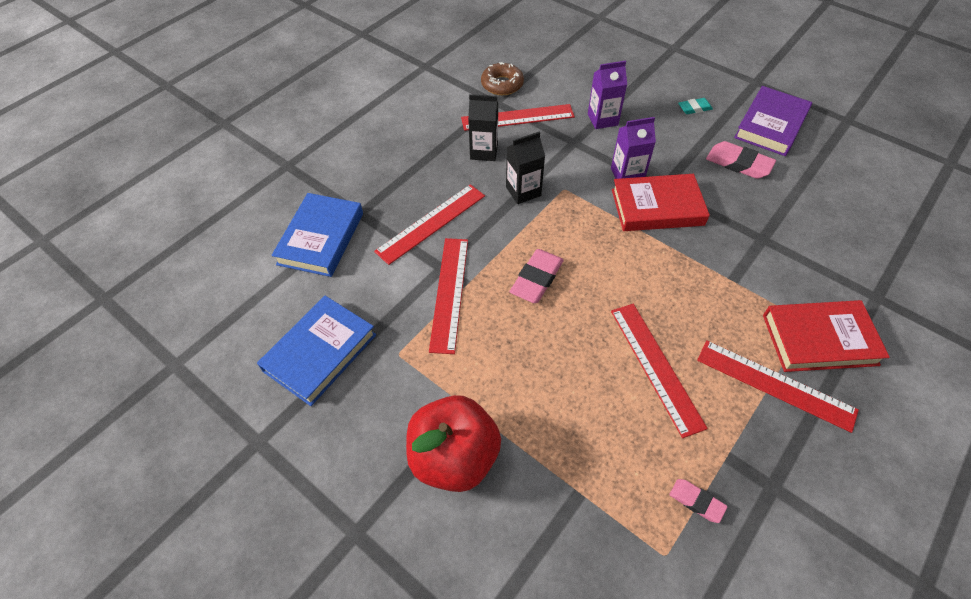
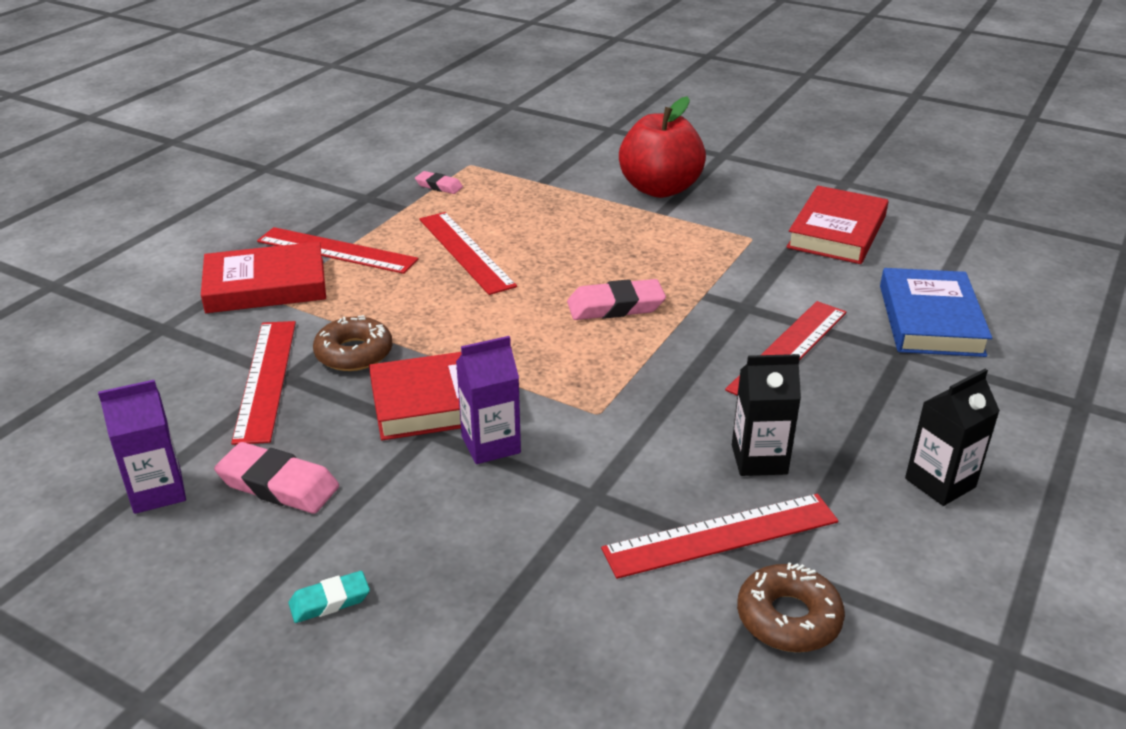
camera: 170 degrees right, 20 degrees down
blue book [257,296,376,406] -> red book [787,185,889,264]
red ruler [429,238,468,354] -> red ruler moved to [231,321,296,445]
black carton [506,132,545,204] -> black carton moved to [905,369,1000,506]
pink eraser [509,249,564,303] -> pink eraser turned 60 degrees clockwise [567,279,666,320]
purple carton [588,61,627,129] -> purple carton moved to [98,380,186,514]
purple book [734,86,812,156] -> none
none -> brown donut [313,315,392,371]

